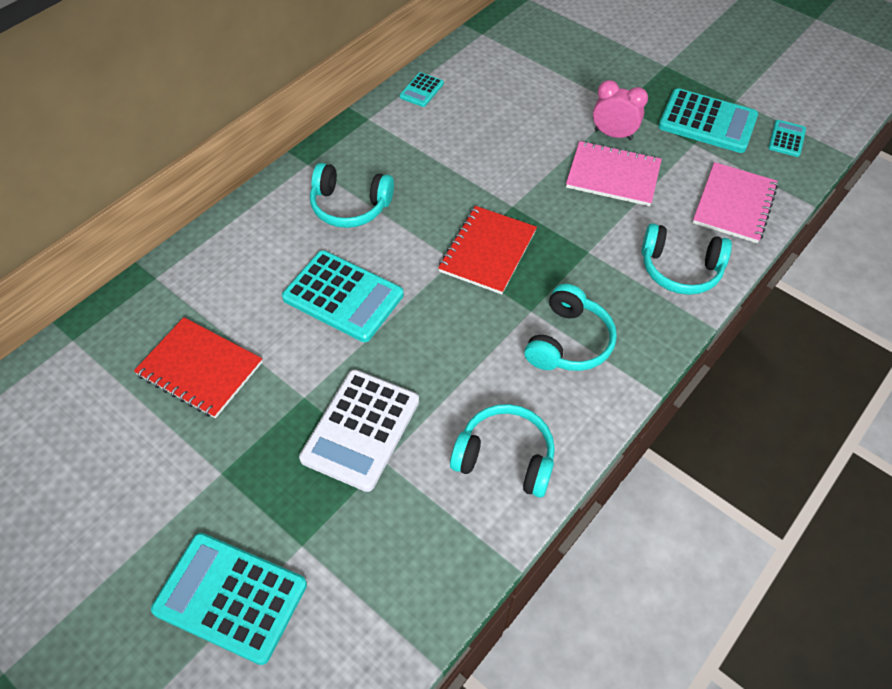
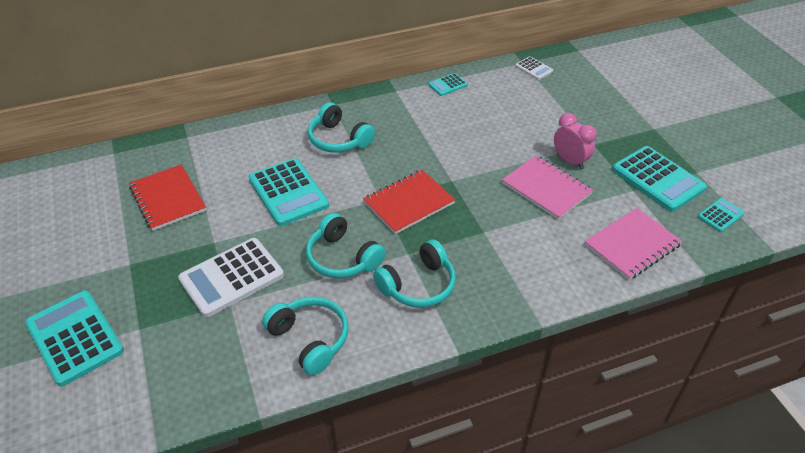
camera: 30 degrees right, 10 degrees down
turquoise headphones [641,223,732,295] -> turquoise headphones moved to [306,213,385,279]
none -> white calculator [515,56,553,80]

